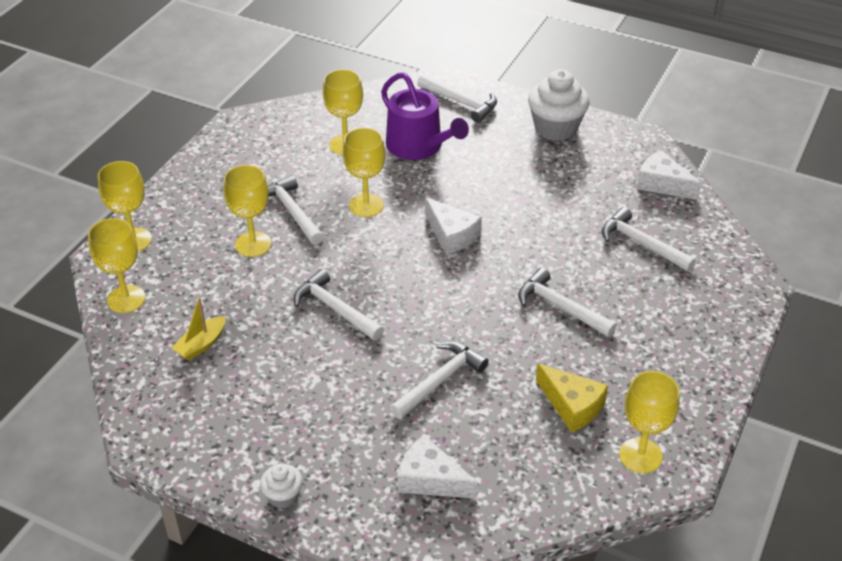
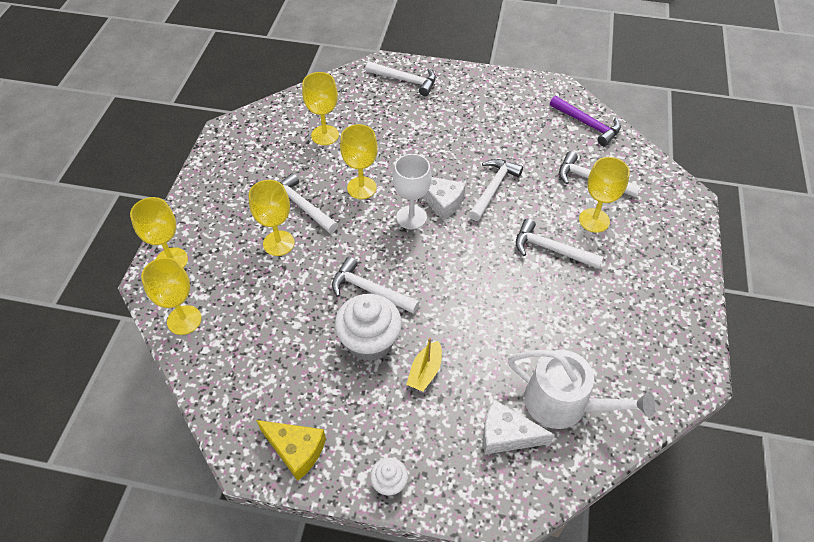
camera: 15 degrees left, 10 degrees up
yellow boat [172,297,226,361] -> yellow boat moved to [406,338,442,392]
purple watering can [381,73,469,160] -> none
white hammer [390,341,489,419] -> white hammer moved to [469,159,523,221]
white cupcake [528,69,590,141] -> white cupcake moved to [335,294,402,362]
yellow cheese [536,363,608,433] -> yellow cheese moved to [256,420,326,481]
yellow goblet [619,371,680,473] -> yellow goblet moved to [579,157,630,233]
white cheese [636,150,701,200] -> purple hammer [550,96,621,146]
none -> white goblet [393,154,432,229]
none -> white watering can [508,350,655,429]

